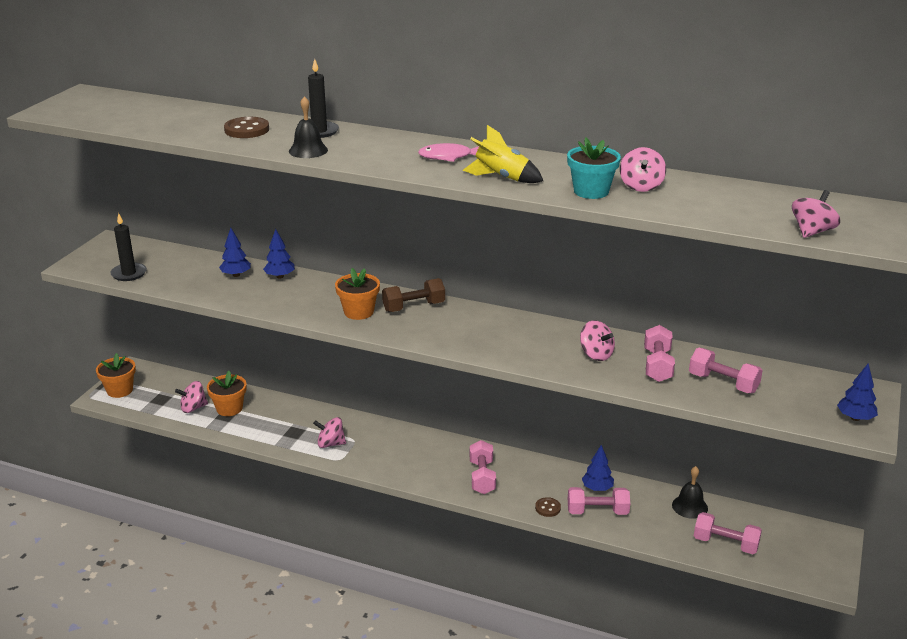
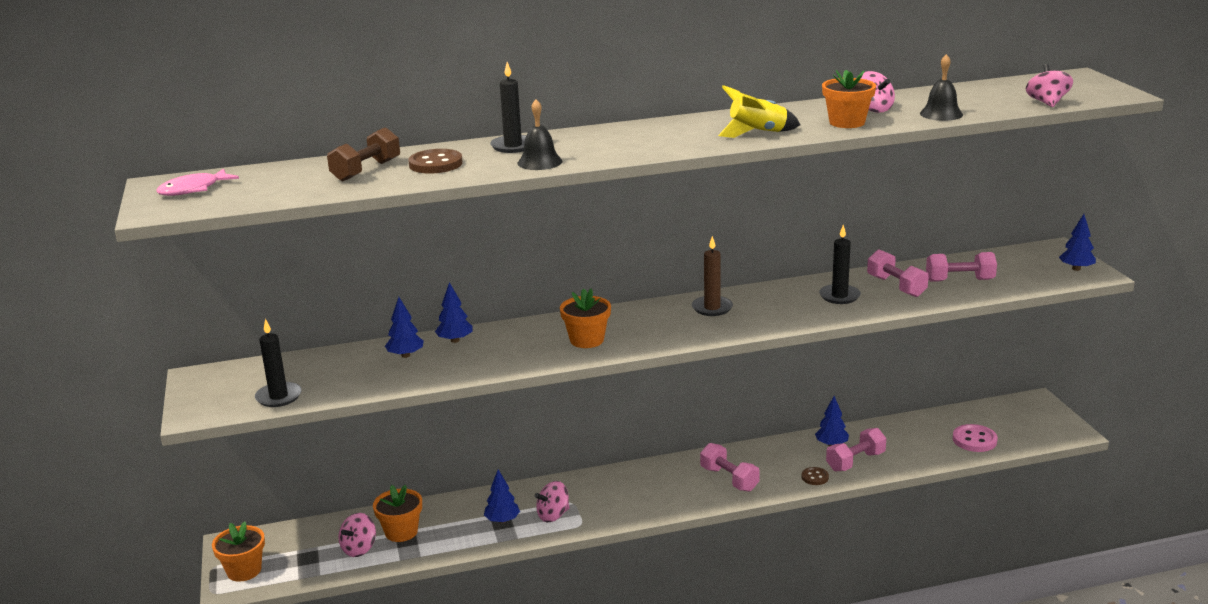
camera: 35 degrees left, 5 degrees down
brown dumbbell [382,278,445,312] -> brown dumbbell moved to [327,127,400,182]
pink fish [418,143,479,162] -> pink fish moved to [156,168,239,196]
turquoise flower pot [567,137,621,199] -> orange flower pot [822,70,876,128]
pink spinning top [580,320,615,361] -> black candle [819,225,861,304]
black bell [672,466,708,519] -> black bell moved to [920,54,963,121]
pink dumbbell [694,512,762,554] -> pink button [953,424,998,452]
none -> blue tree [484,469,520,523]
none -> brown candle [692,236,733,316]

